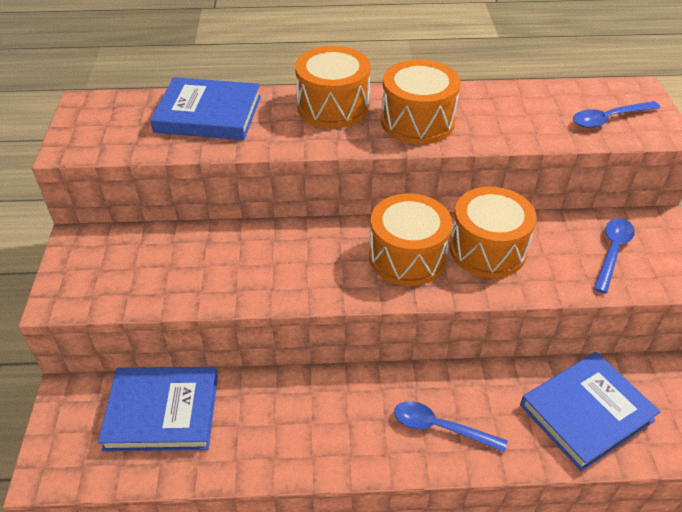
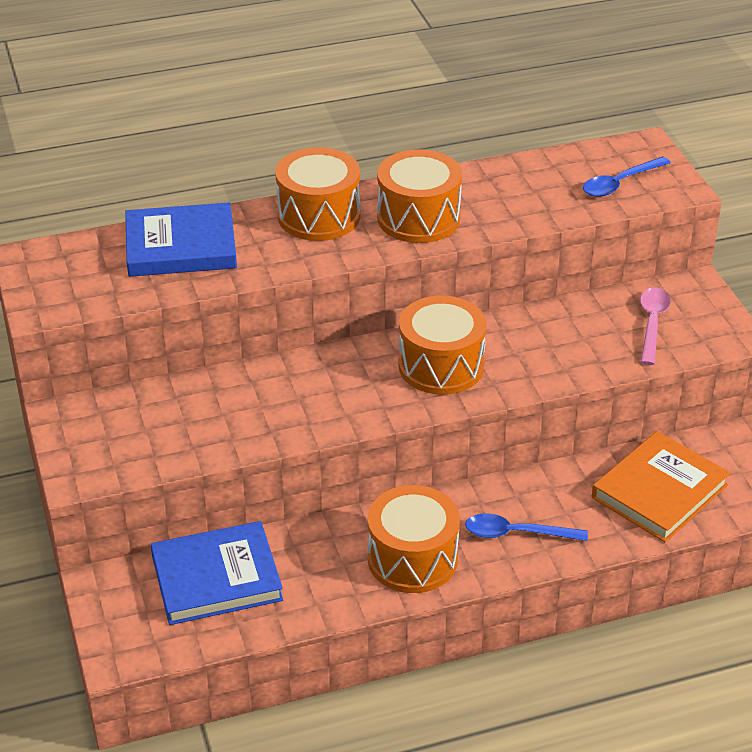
camera: 15 degrees left, 5 degrees down
orange drum [449,187,537,278] -> orange drum moved to [368,485,460,593]
blue book [520,352,661,471] -> orange book [592,431,730,543]
blue spoon [593,218,635,294] -> pink spoon [640,288,671,365]

